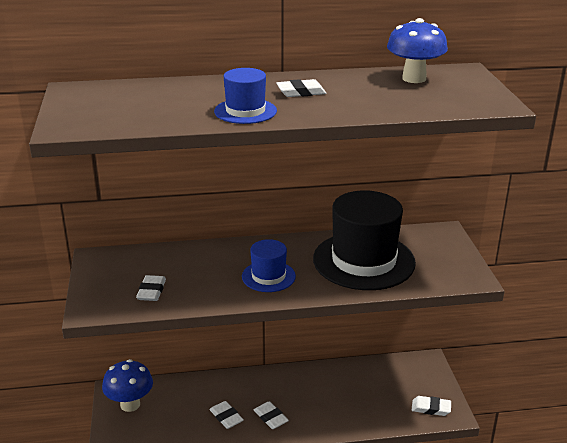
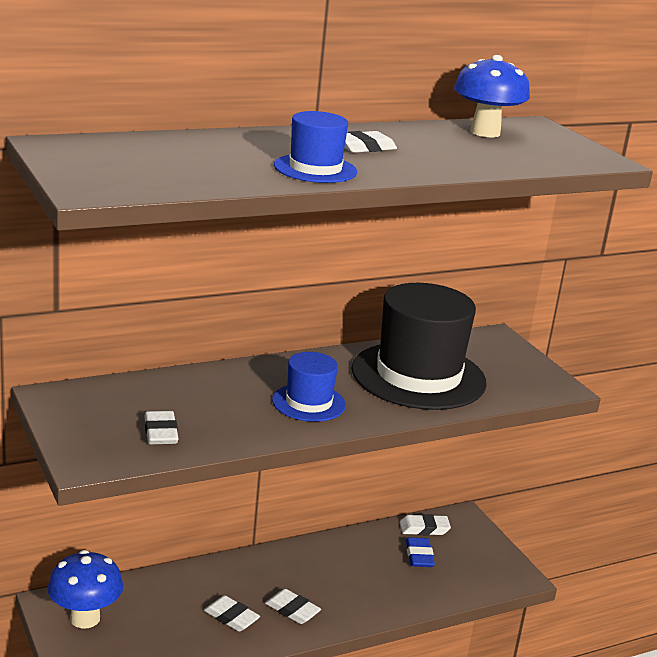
camera: 20 degrees left, 5 degrees down
white eraser [412,396,451,416] -> white eraser moved to [400,514,451,535]
none -> blue eraser [406,537,435,567]

